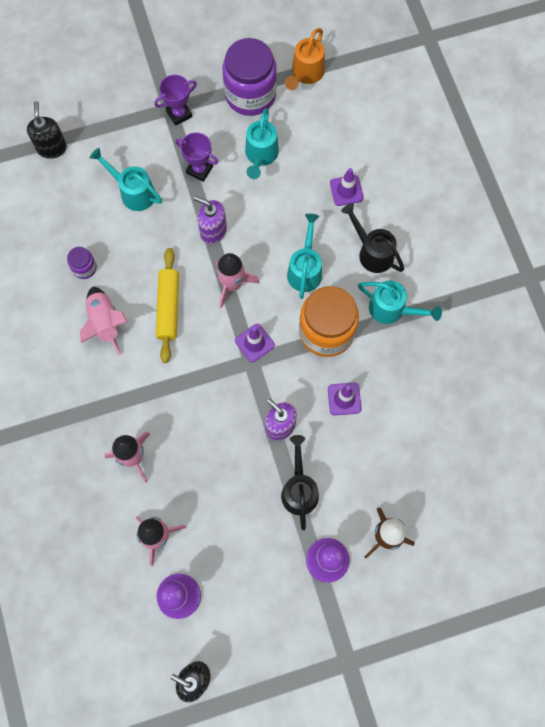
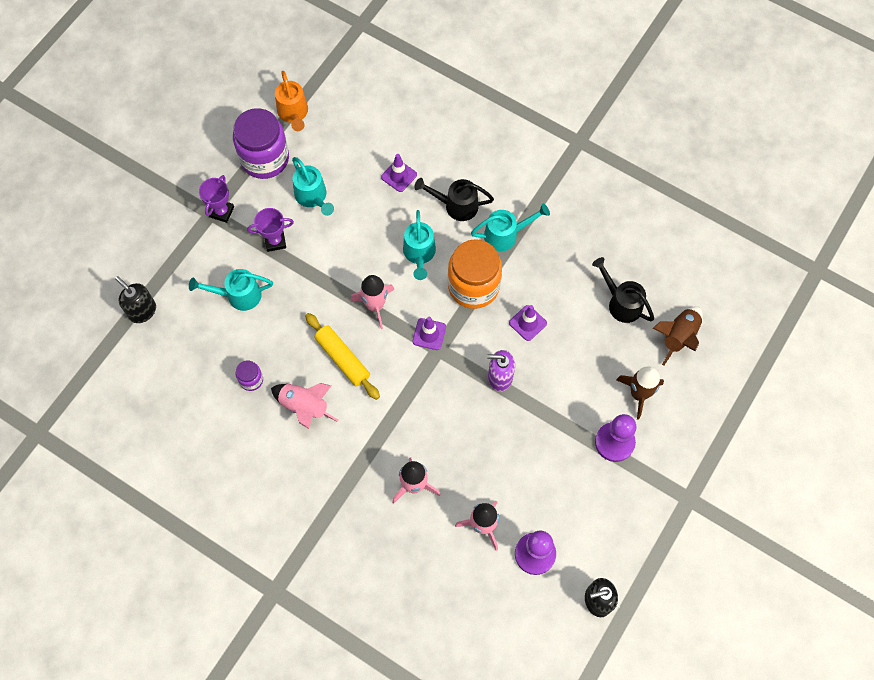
camera: 40 degrees left, 5 degrees down
purple soap dispenser [194,196,227,244] -> none
black watering can [281,435,319,530] -> black watering can moved to [592,257,654,323]
turquoise watering can [287,214,322,299] -> turquoise watering can turned 150 degrees counterclockwise [403,210,436,280]
none -> brown rocket [653,306,703,366]

